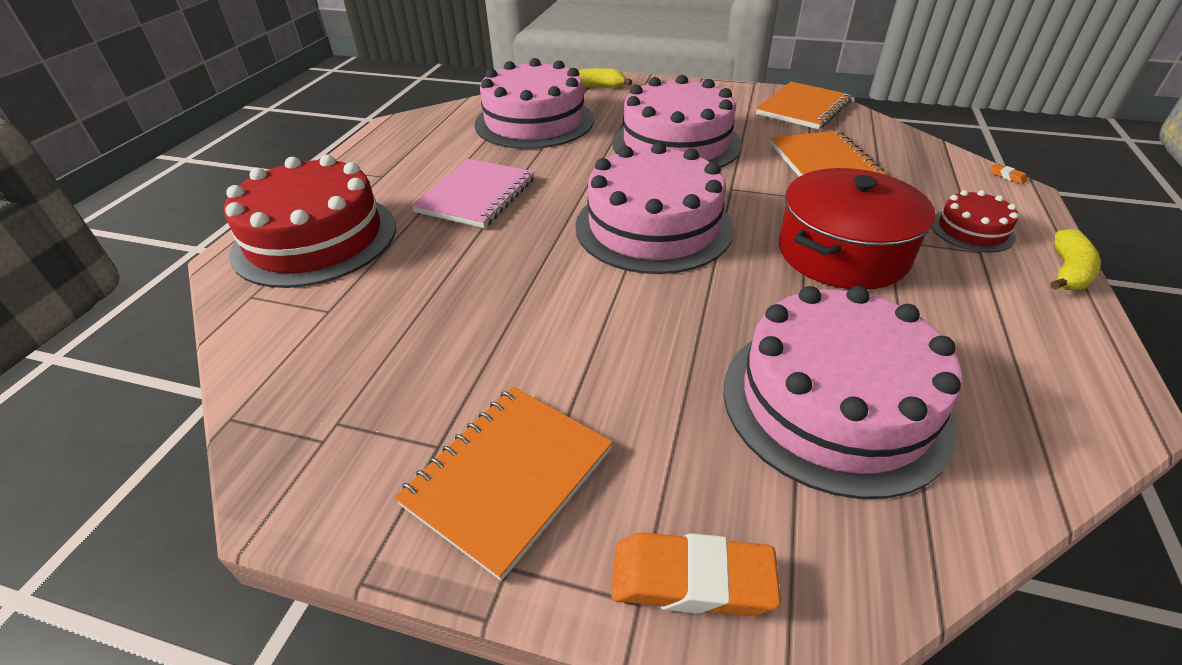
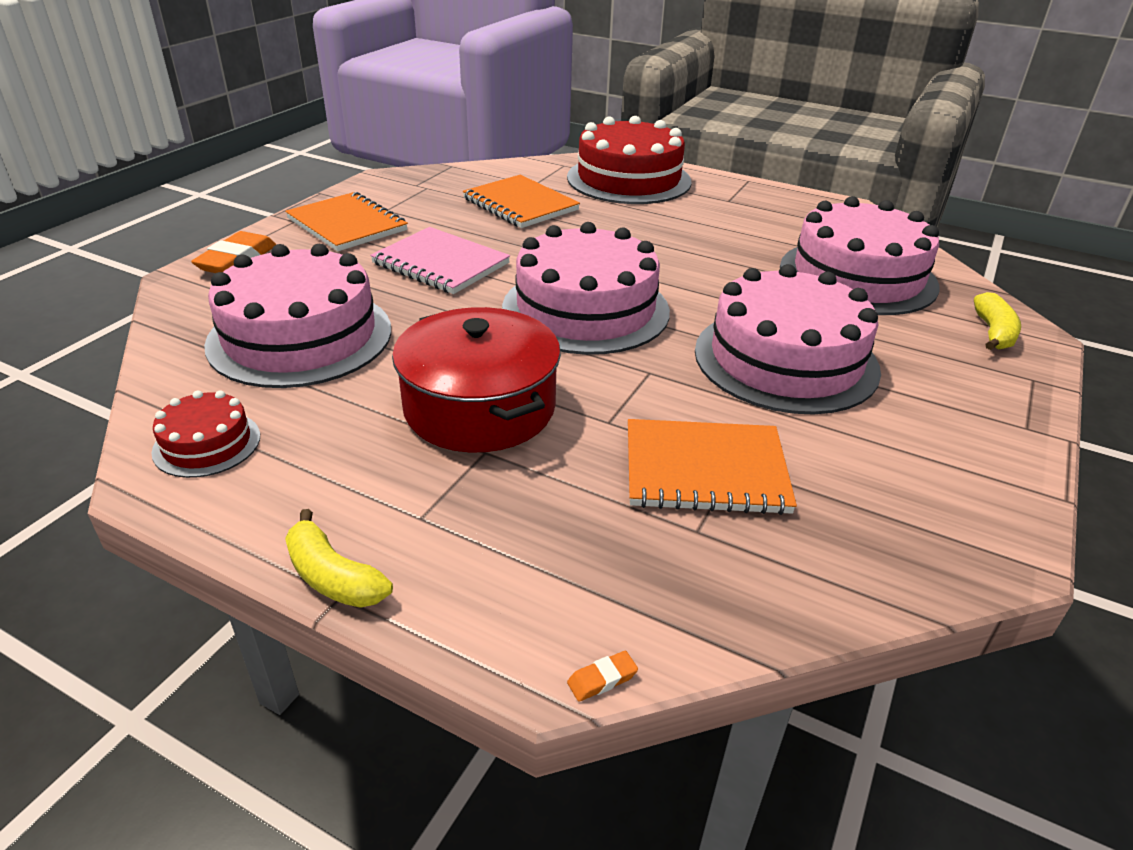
camera: 100 degrees right, 5 degrees down
pink notebook [411,159,535,228] -> pink notebook moved to [370,227,510,294]
orange notebook [756,82,852,129] -> orange notebook moved to [463,175,580,228]
red cake [932,190,1019,253] -> red cake moved to [152,390,260,478]

